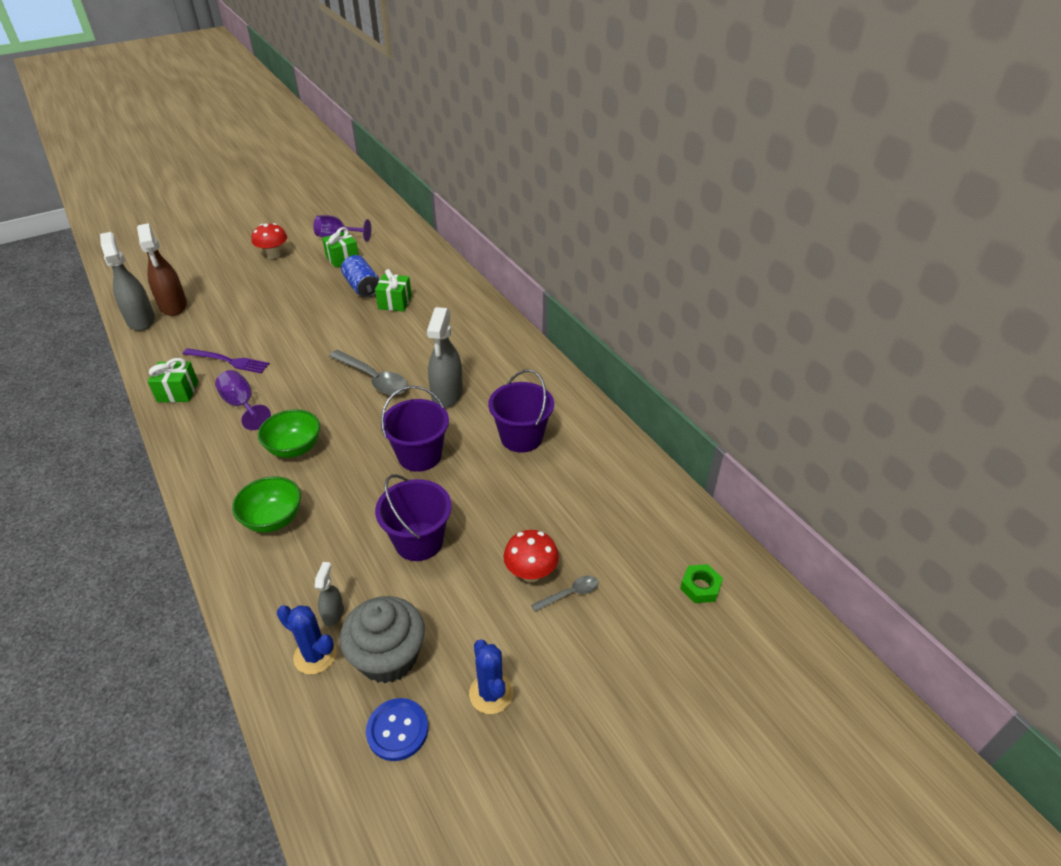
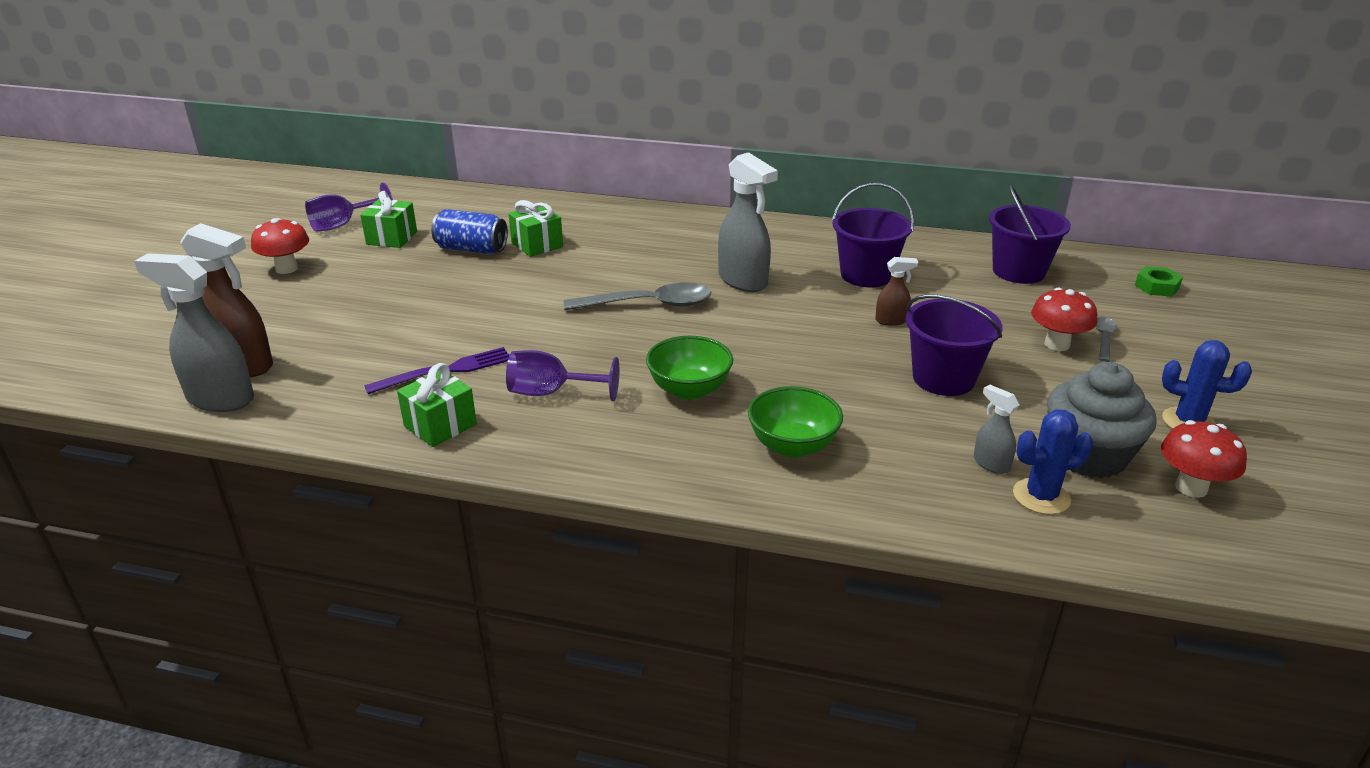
camera: 45 degrees left, 10 degrees down
blue button [366,698,428,761] -> red mushroom [1161,420,1247,498]
purple bucket [381,386,449,472] -> purple bucket moved to [989,184,1071,284]
none -> brown spray bottle [875,257,918,326]

